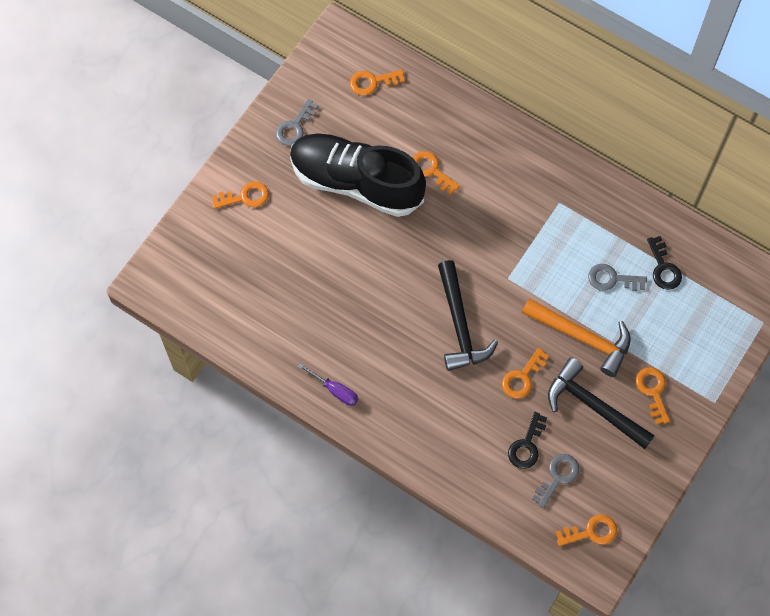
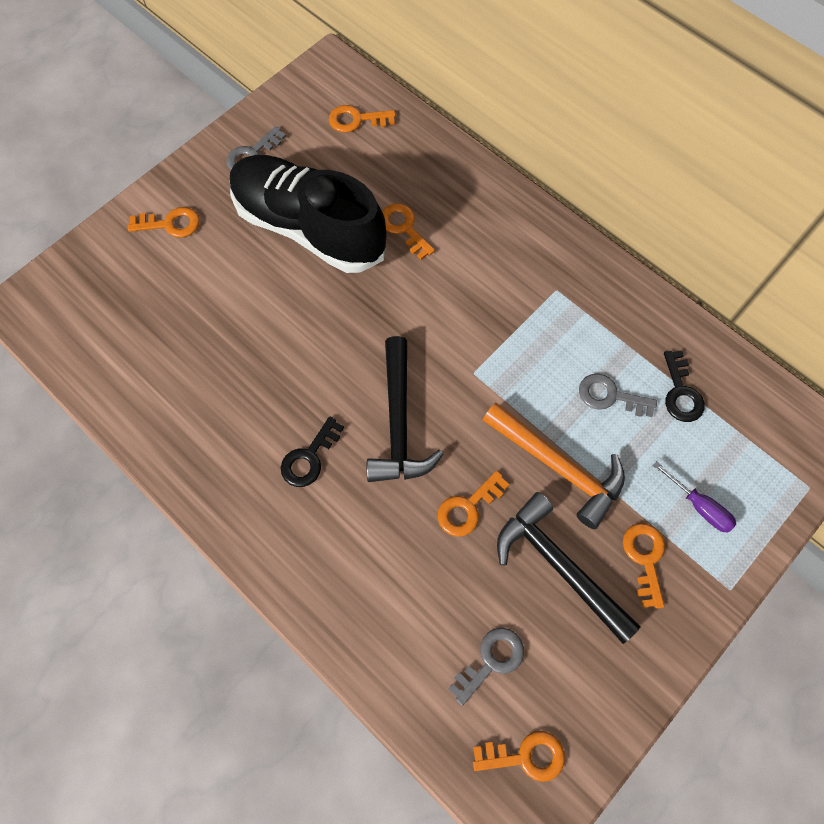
camera: 10 degrees right, 0 degrees up
purple screwdriver [298,363,358,406] -> purple screwdriver moved to [653,461,736,533]
black key [508,412,547,469] -> black key moved to [281,416,344,487]

